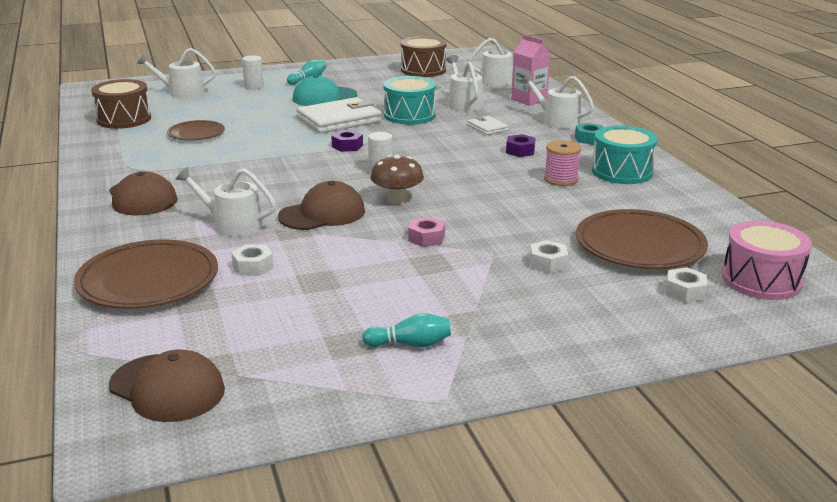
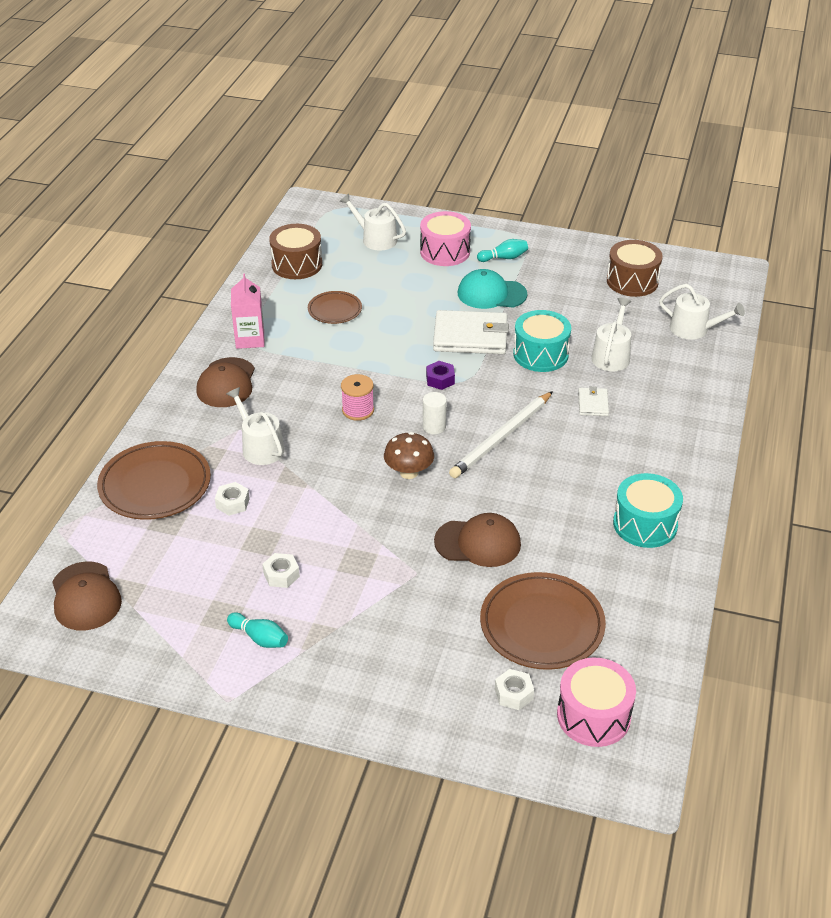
camera: 35 degrees right, 15 degrees up
white cylinder [242,55,264,90] -> pink drum [420,211,471,266]
brown cap [278,181,365,230] -> brown cap moved to [434,513,521,567]
pink nut [408,217,445,247] -> none
purple nut [506,134,535,157] -> none
pink carton [511,35,550,106] -> pink carton moved to [231,274,264,349]
white watering can [521,73,594,129] -> none
white nut [530,240,568,273] -> white nut moved to [262,553,300,588]
pink spool [544,140,581,186] -> pink spool moved to [341,374,374,421]
turquoise nut [575,123,604,145] -> none
none -> white pencil [449,391,553,478]

